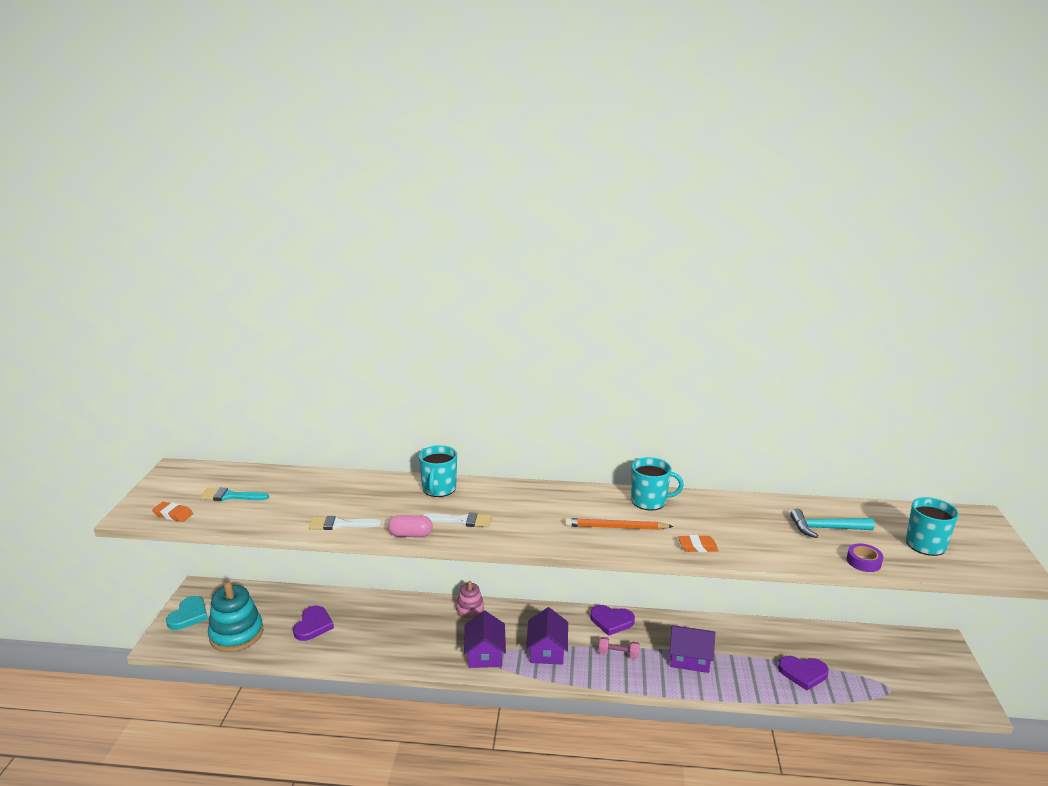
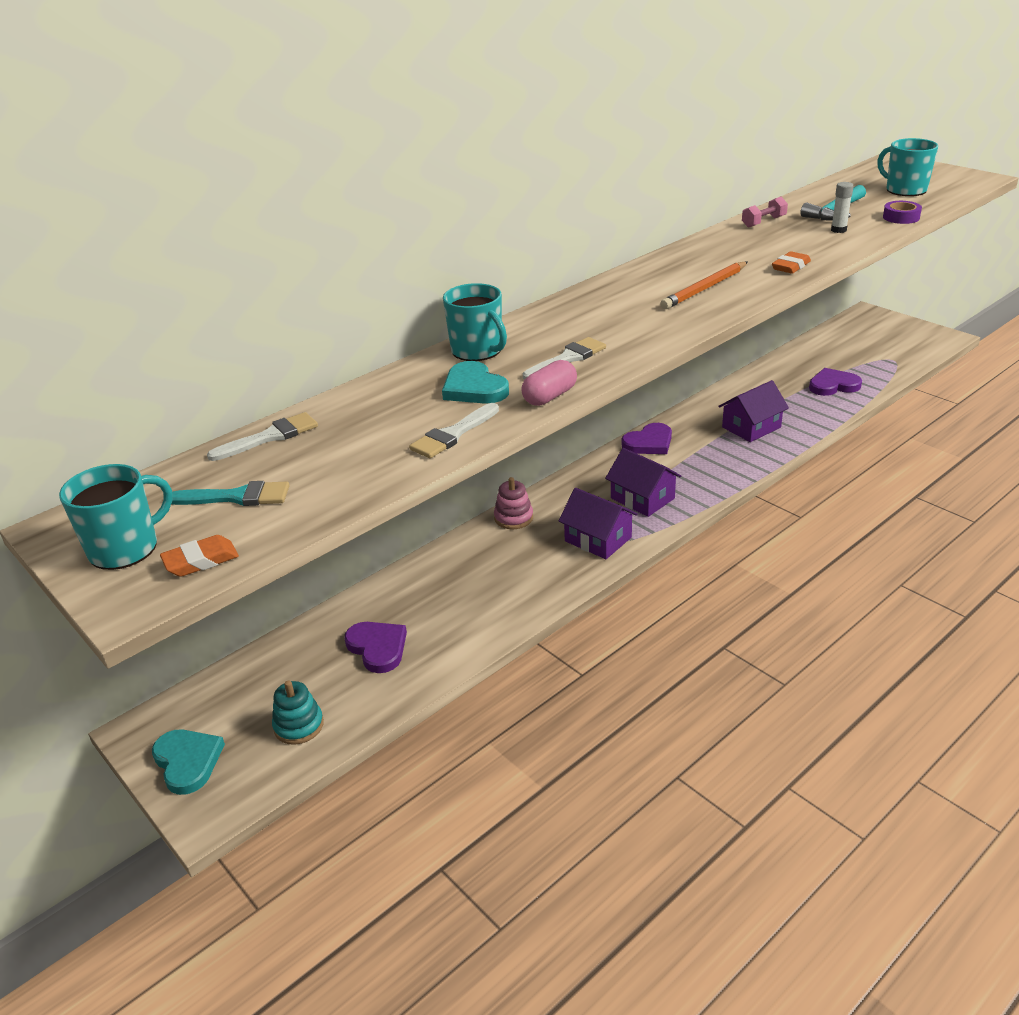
camera: 45 degrees left, 10 degrees up
turquoise brush [200,488,269,501] -> turquoise brush turned 135 degrees counterclockwise [171,481,290,506]
turquoise stacking toy [208,582,263,652] -> turquoise stacking toy [272,680,324,745], size x0.56
pink dumbbell [599,637,640,659] -> pink dumbbell moved to [742,197,788,228]
turquoise mug [631,457,684,510] -> turquoise mug moved to [59,464,173,570]
purple heart [778,656,829,690] -> purple heart turned 150 degrees counterclockwise [809,368,862,396]
none -> white brush [207,412,318,461]
none -> turquoise heart [442,361,509,404]
none -> white glue stick [831,182,853,233]

